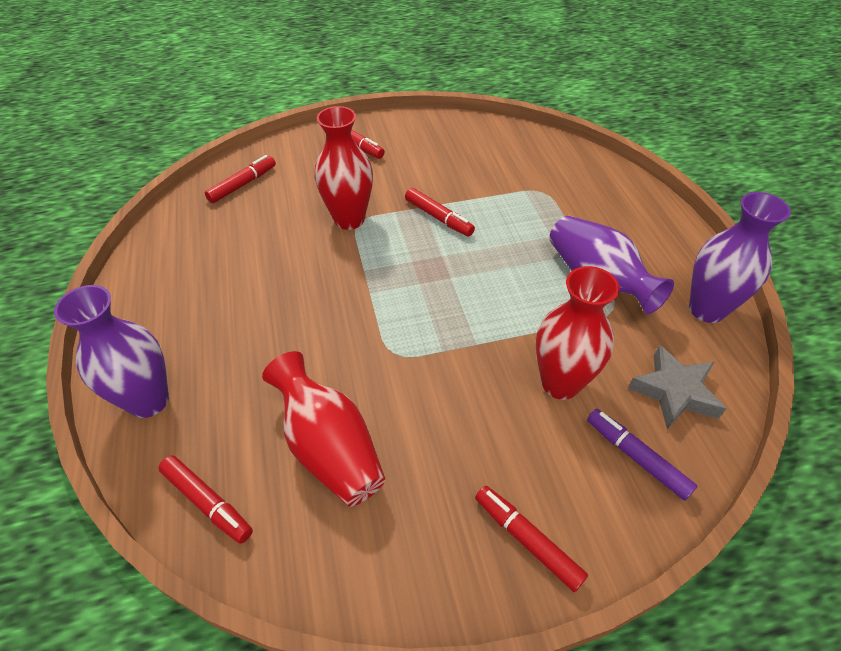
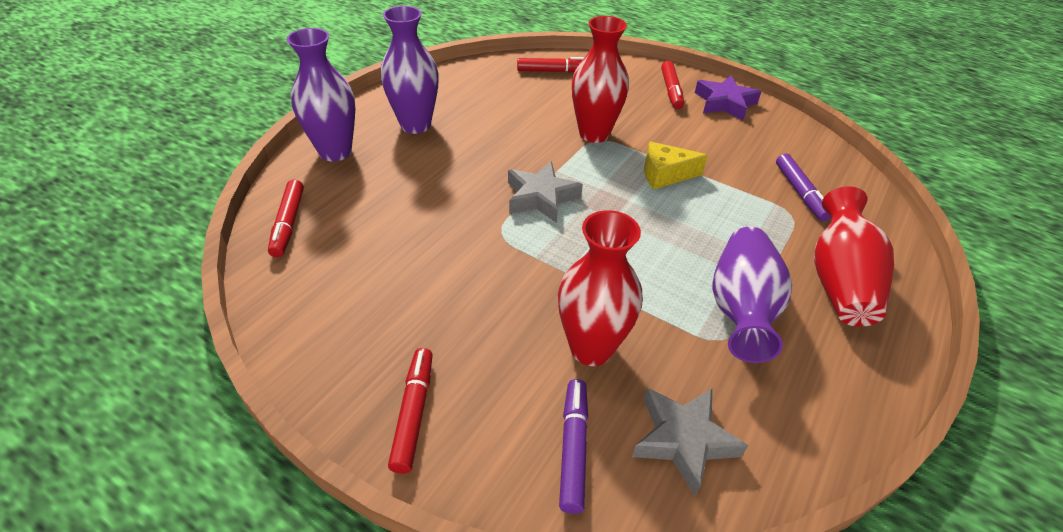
camera: 45 degrees right, 5 degrees down
red vase [262,351,385,507] -> red vase moved to [814,186,894,327]
red marker [405,188,475,237] -> yellow cheese [644,141,708,189]
purple vase [689,192,791,323] -> purple vase moved to [381,6,439,134]
none -> grey star [508,161,583,223]
none -> purple star [695,75,761,120]
none -> purple marker [776,154,831,221]

